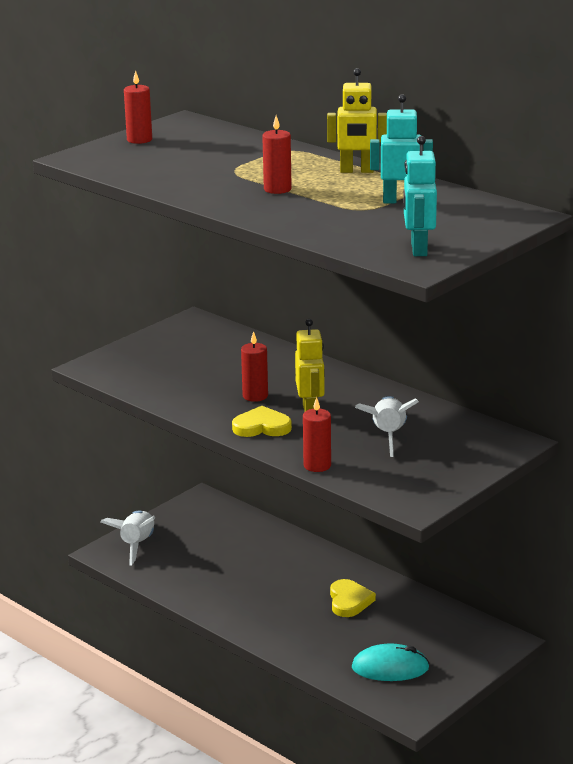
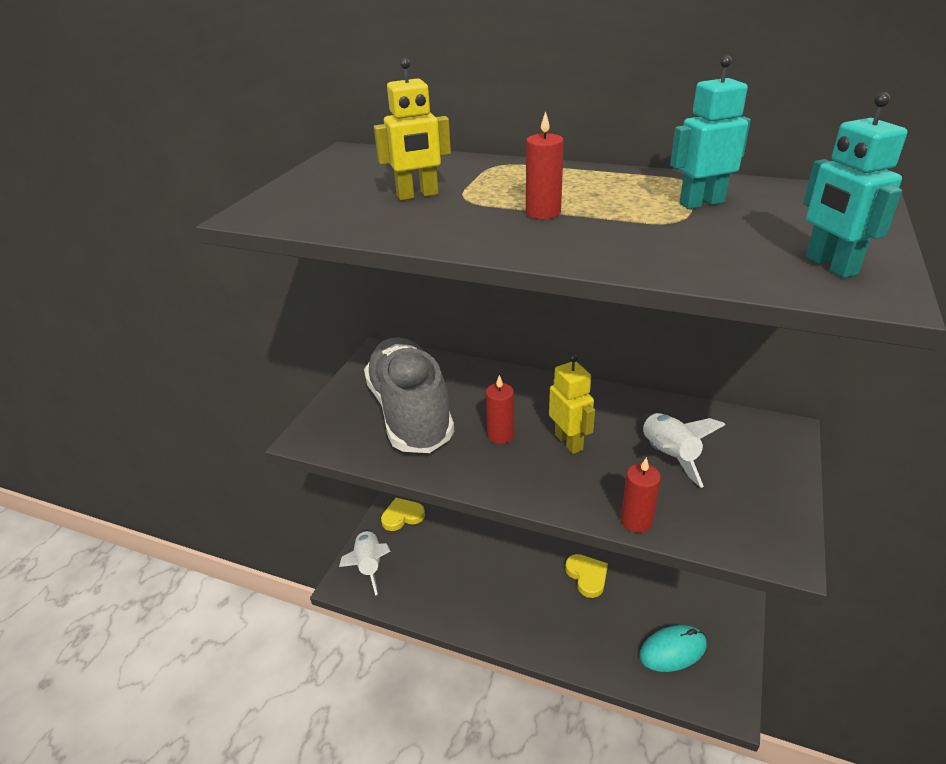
camera: 20 degrees left, 10 degrees up
red candle [124,70,152,144] -> none
yellow heart [232,406,292,437] -> yellow heart moved to [381,498,425,531]
yellow robot [327,68,387,173] -> yellow robot moved to [374,58,451,200]
none -> grey shoe [364,337,454,453]

